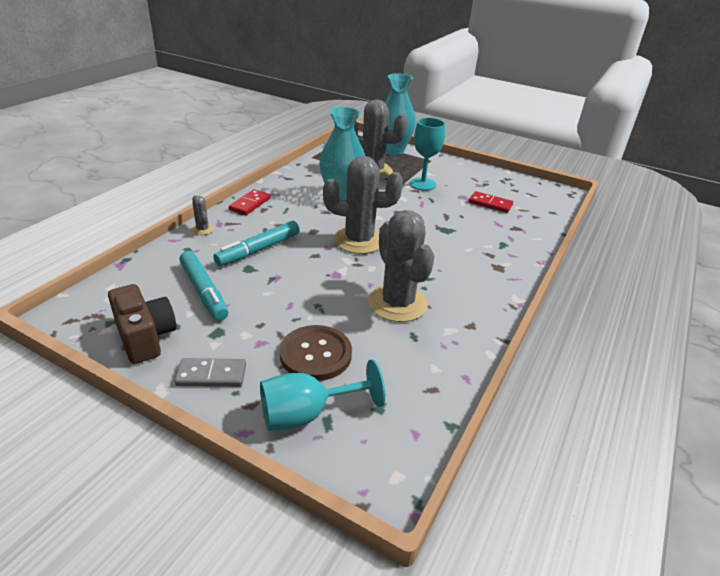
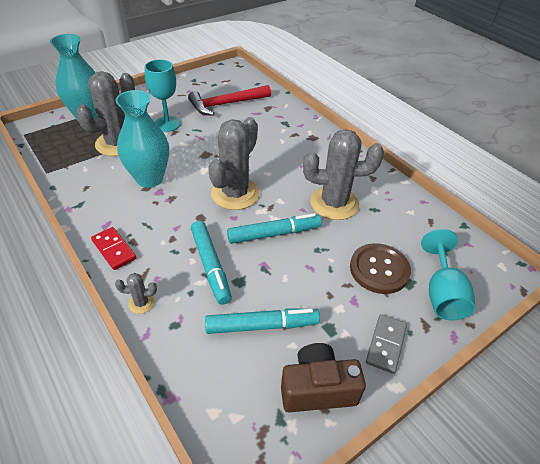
camera: 65 degrees left, 10 degrees up
red domino [469,191,513,213] -> red hammer [188,85,271,116]
none -> turquoise marker [227,213,322,244]

